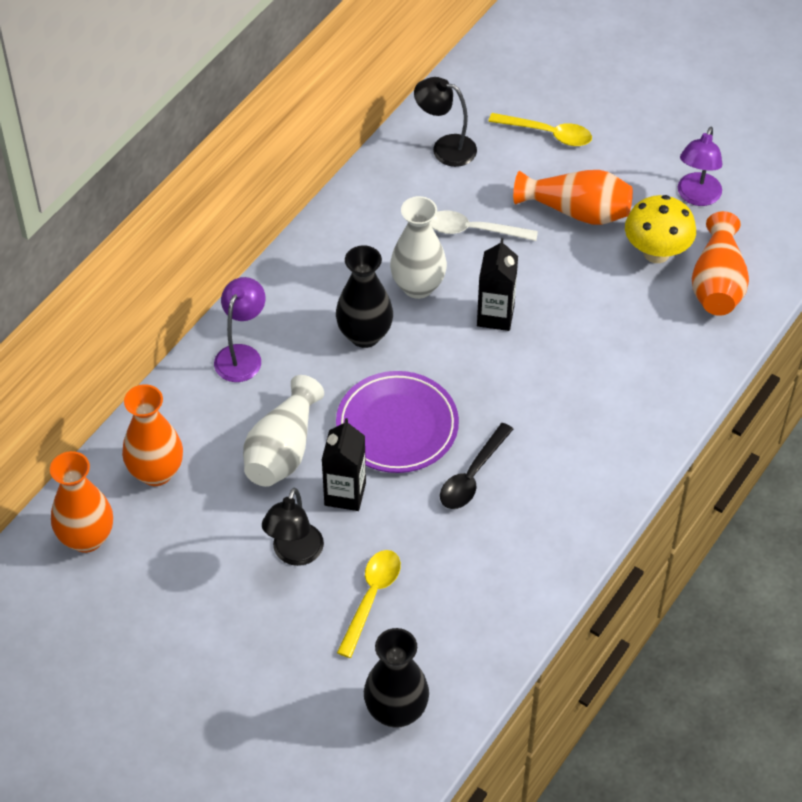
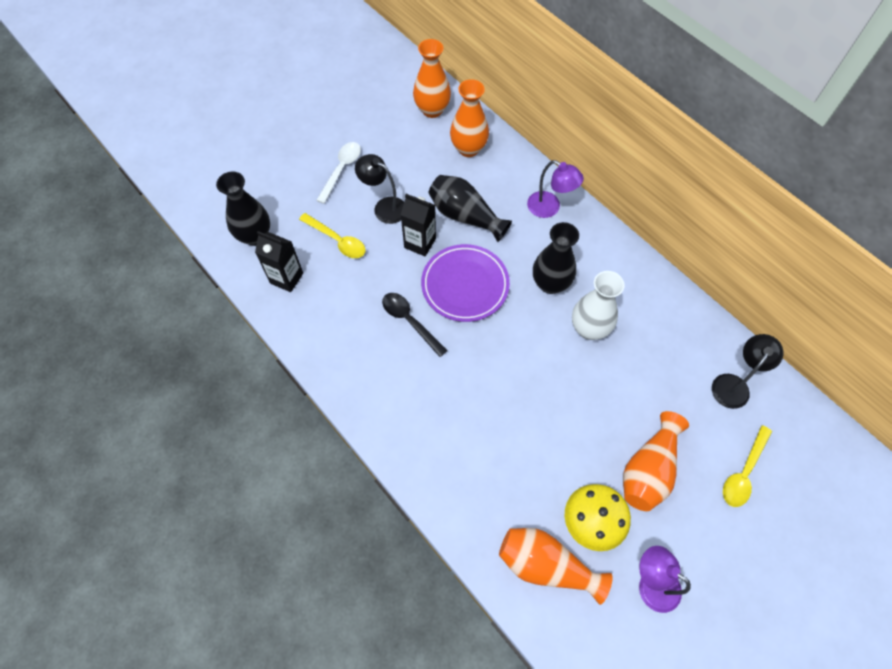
camera: 105 degrees right, 10 degrees up
white vase [243,375,324,487] -> black vase [429,175,512,242]
white spoon [430,210,538,241] -> white spoon moved to [316,142,361,204]
black carton [477,238,518,331] -> black carton moved to [255,231,303,292]

